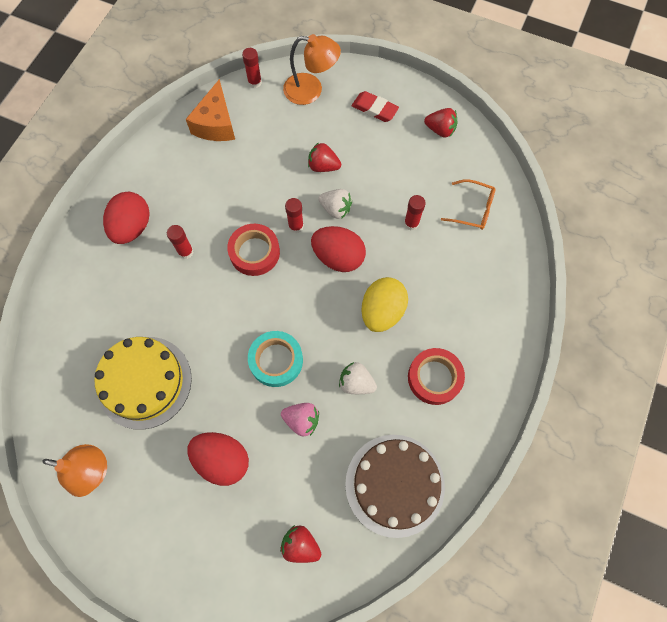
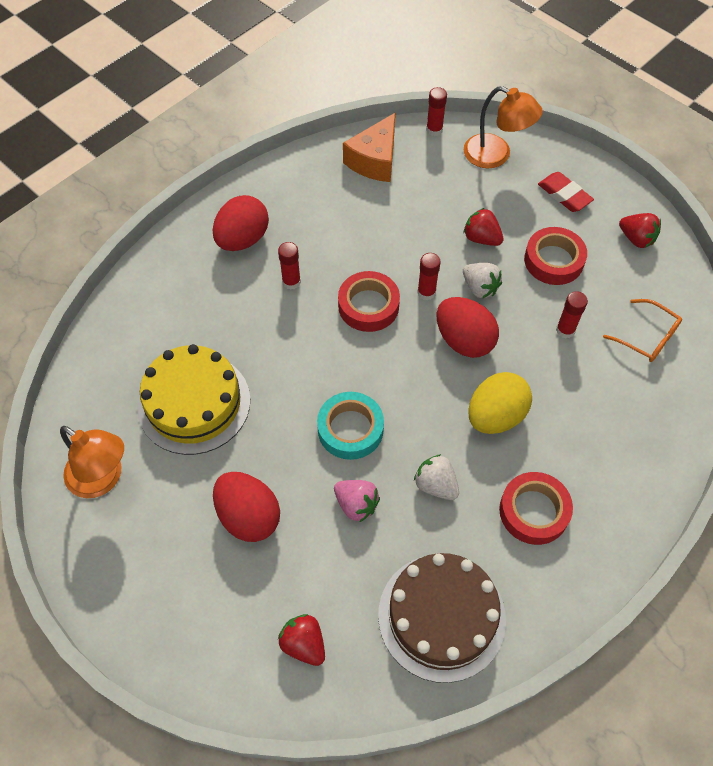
camera: 20 degrees right, 10 degrees down
none -> red tape [524,227,587,285]

